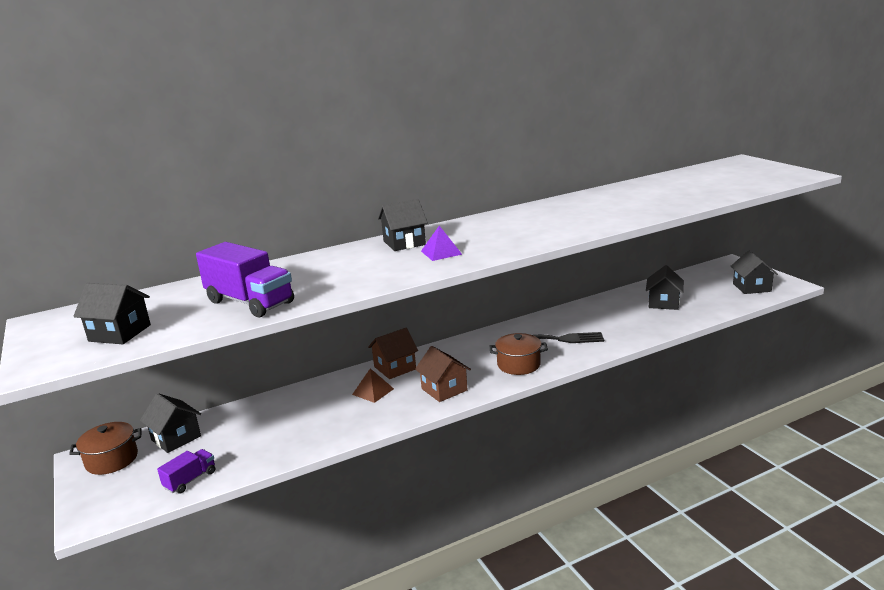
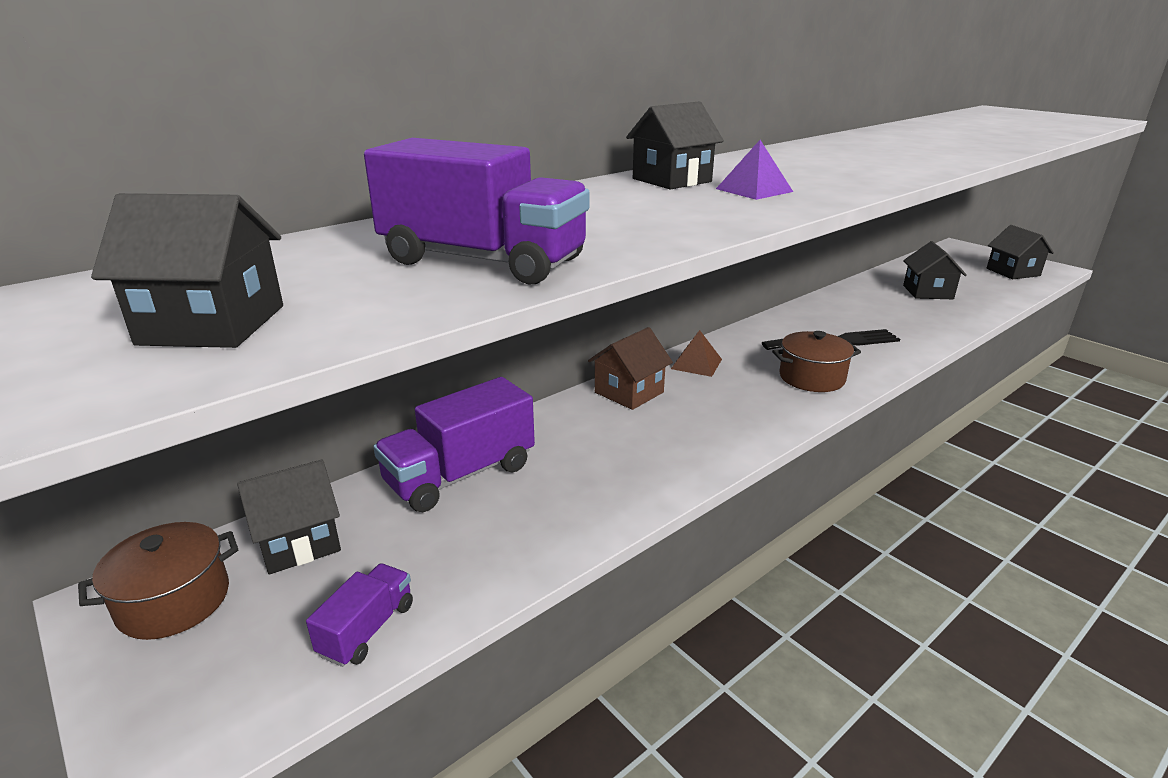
camera: 15 degrees left, 5 degrees up
black house [140,393,201,453] -> black house turned 60 degrees counterclockwise [237,460,341,574]
brown pyramid [352,368,394,403] -> brown pyramid moved to [671,330,722,377]
brown house [415,346,471,402] -> none
none -> purple truck [373,377,535,512]

